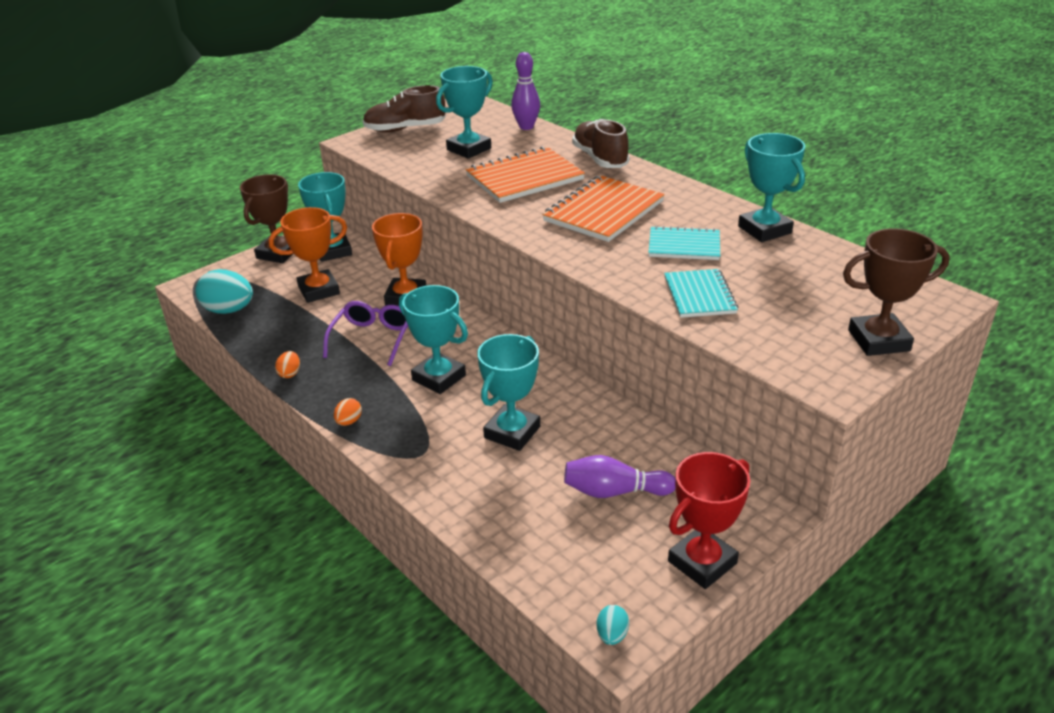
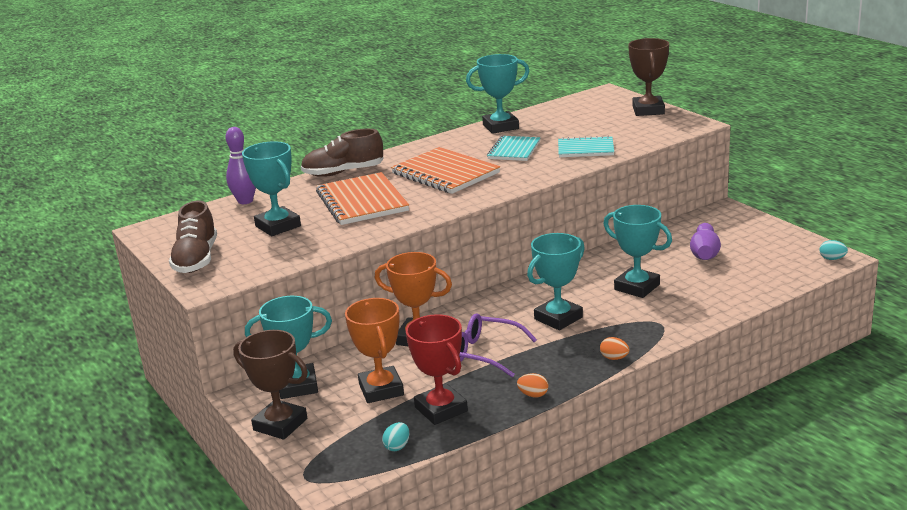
camera: 80 degrees left, 10 degrees down
turquoise egg [195,269,253,314] -> turquoise egg [382,422,409,451], size x0.48
red trophy [668,452,750,589] -> red trophy moved to [406,314,468,425]

